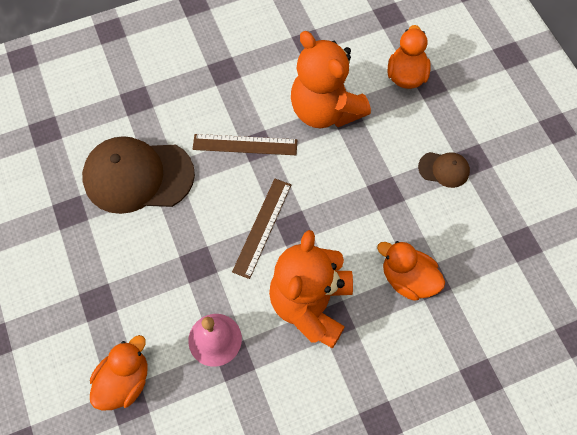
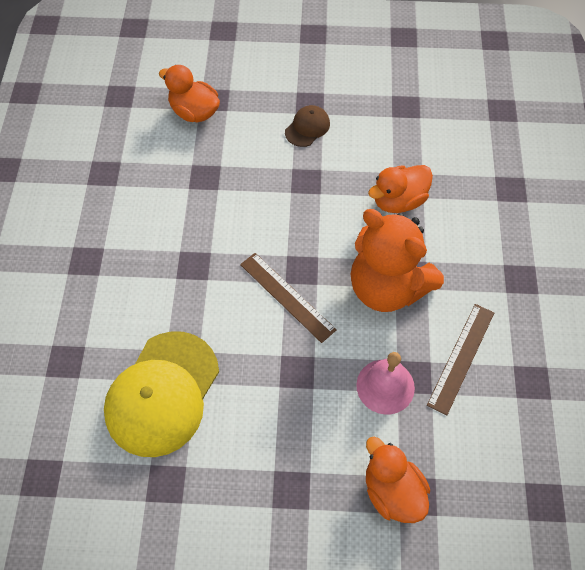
camera: 65 degrees left, 5 degrees down
brown cap [82,136,195,214] -> yellow cap [104,331,219,457]
brown ruler [193,134,297,155] -> brown ruler moved to [427,304,494,415]
orange teddy bear [291,31,371,128] -> none

